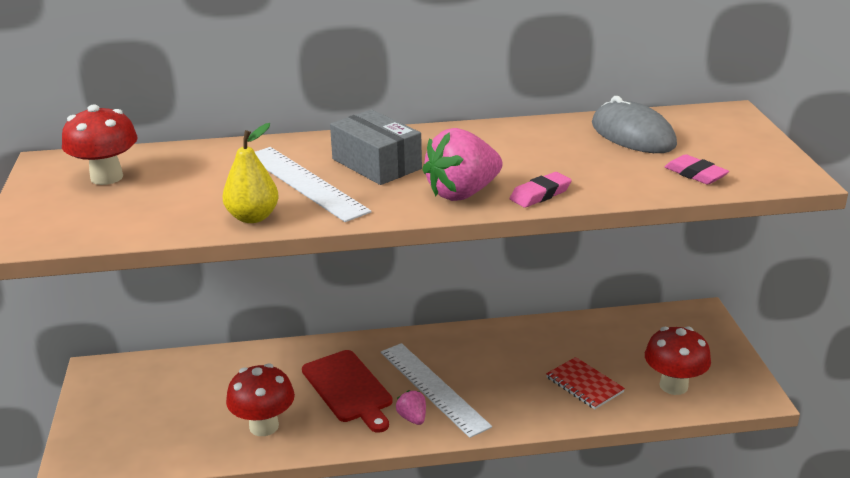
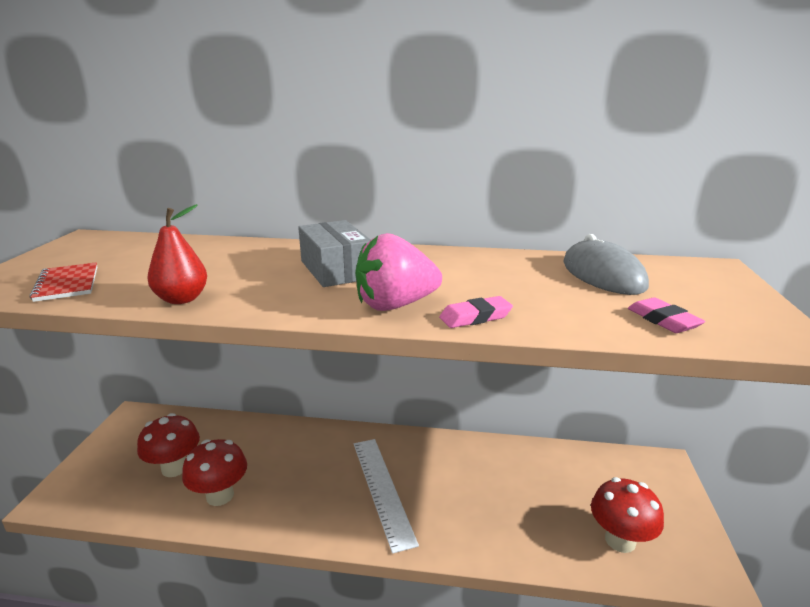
camera: 15 degrees right, 5 degrees down
red mushroom [62,105,138,185] -> red mushroom moved to [137,413,200,477]
yellow pear [222,123,279,223] -> red pear [147,204,207,304]
white ruler [255,147,371,222] -> none
red cutting board [302,350,393,433] -> none
pink strawberry [396,390,426,425] -> none
red notebook [546,357,625,409] -> red notebook moved to [30,262,97,302]

